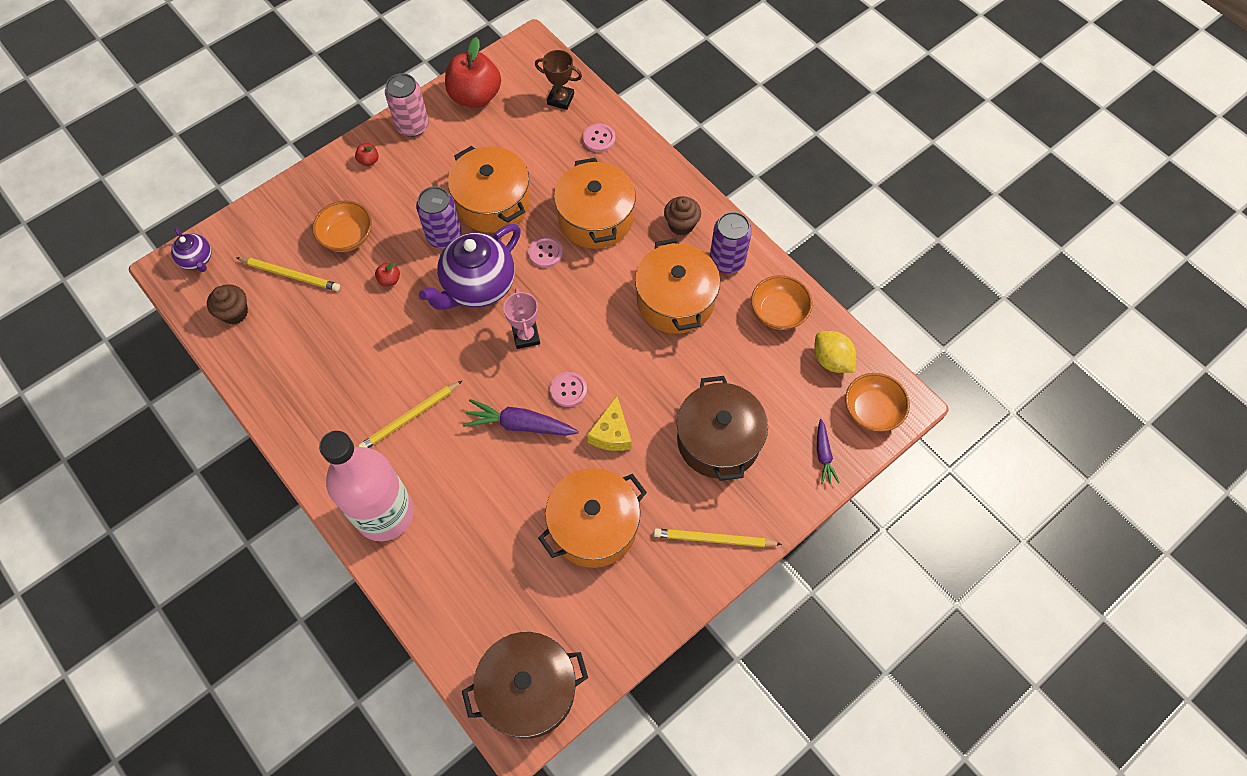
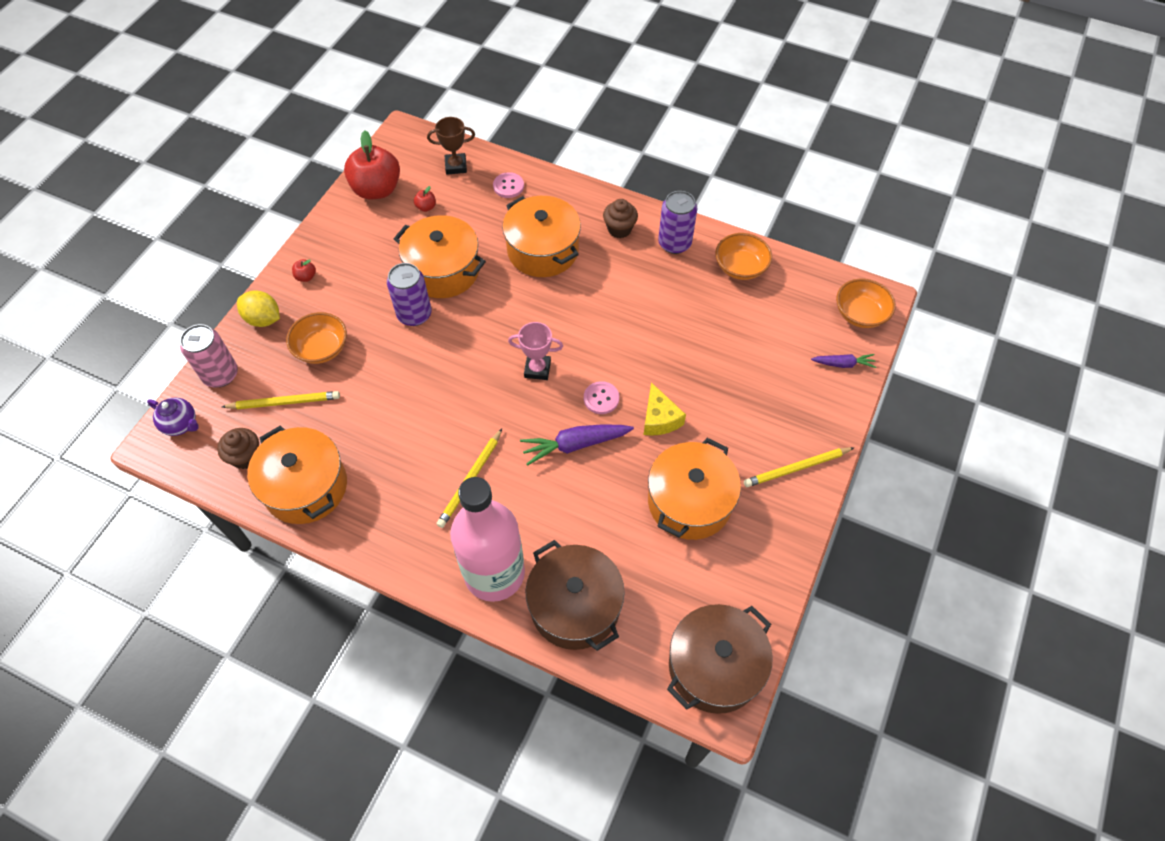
camera: 25 degrees left, 5 degrees down
red apple [375,263,400,286] -> red apple moved to [414,186,436,212]
pink can [385,73,429,137] -> pink can moved to [180,324,238,387]
purple teapot [419,224,521,310] -> none
pink trophy [503,288,540,349] -> pink trophy turned 45 degrees counterclockwise [508,322,563,380]
pink button [528,236,563,268] -> none
orange pot [635,238,720,334] -> orange pot moved to [247,426,347,524]
brown pot [677,376,768,481] -> brown pot moved to [525,540,625,651]
yellow lemon [814,331,856,373] -> yellow lemon moved to [237,290,280,327]
purple carrot [817,419,840,484] -> purple carrot turned 60 degrees counterclockwise [811,354,877,368]

